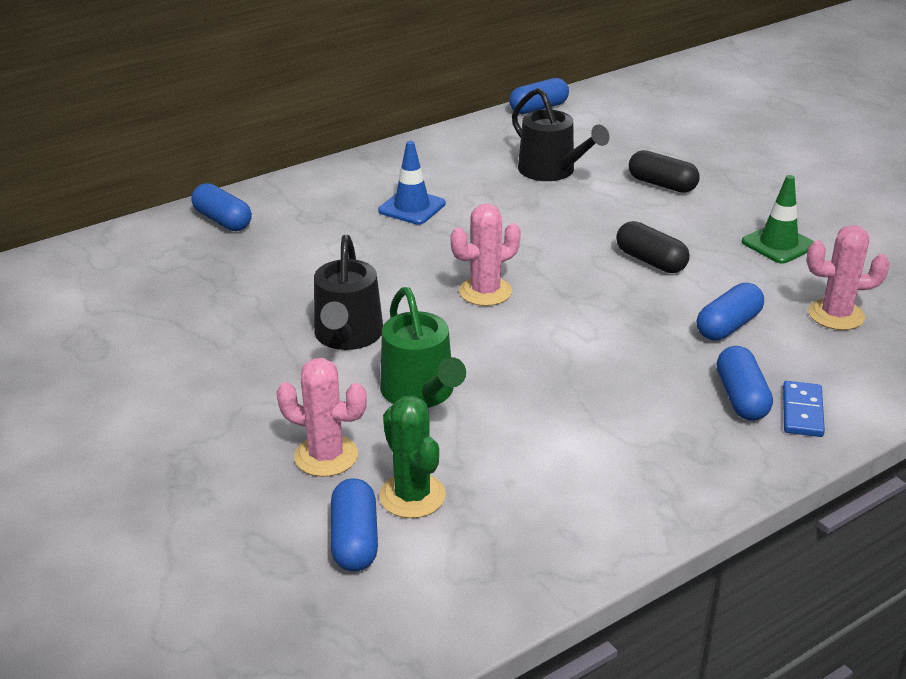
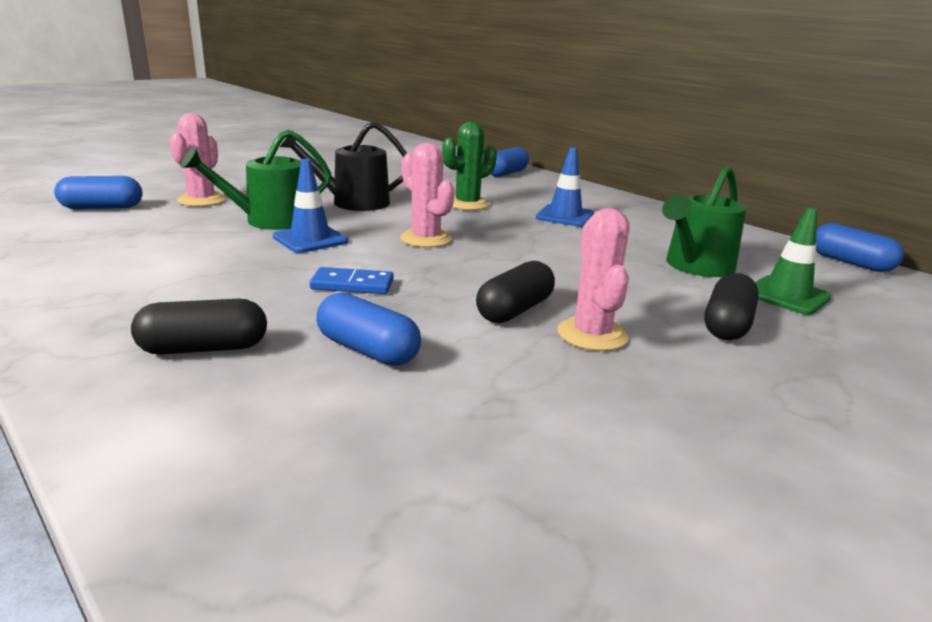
camera: 80 degrees right, 10 degrees down
green cactus [379,396,446,518] -> green cactus moved to [442,122,497,210]
black watering can [512,88,610,181] -> green watering can [662,166,746,277]
blue capsule [717,346,773,421] -> black capsule [131,299,267,355]
green traffic cone [742,175,814,264] -> green traffic cone moved to [755,207,832,315]
blue domino [783,381,825,437] -> blue domino moved to [310,267,394,294]
pink cactus [807,225,890,330] -> pink cactus moved to [557,208,629,351]
none -> blue traffic cone [273,159,348,253]

